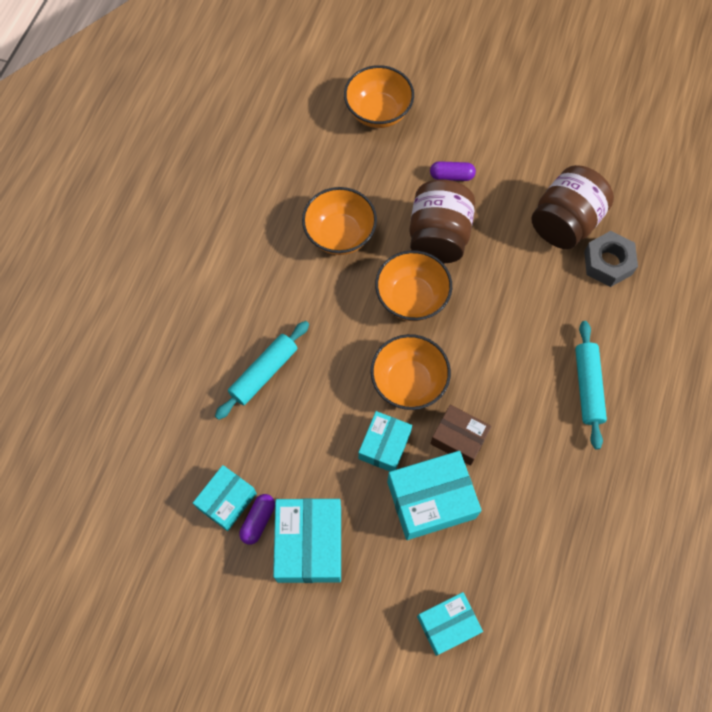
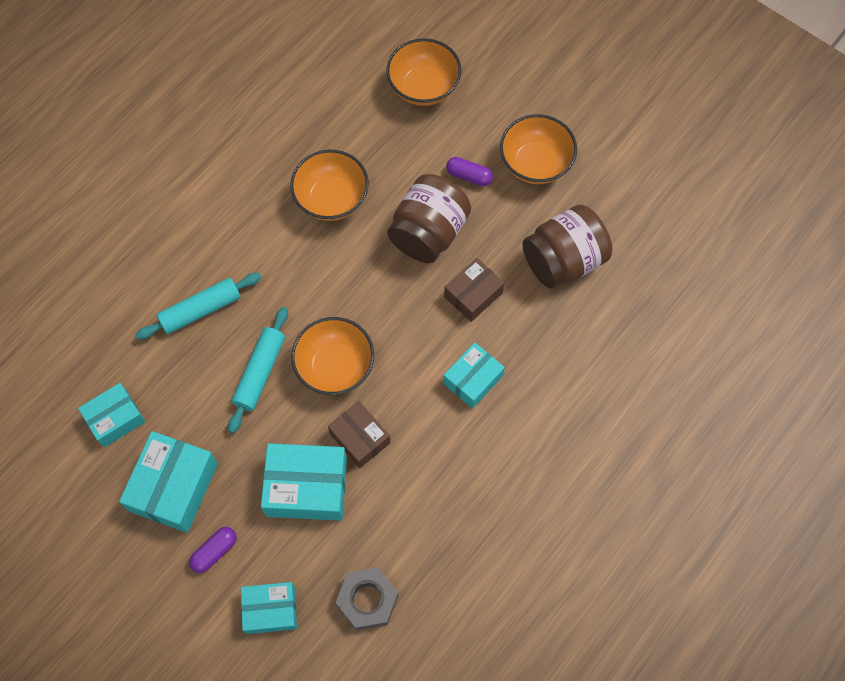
camera: 20 degrees right, 0 degrees up
purple capsule [239,494,275,545] -> purple capsule moved to [189,527,237,573]
turquoise box [358,411,412,472] -> turquoise box moved to [443,343,505,409]
orange bowl [375,250,452,321] -> orange bowl moved to [500,114,577,184]
turquoise rolling pin [575,321,607,449] -> turquoise rolling pin moved to [228,307,288,433]
grey nut [584,231,638,287] -> grey nut moved to [336,567,399,630]
none -> brown box [444,258,504,322]

